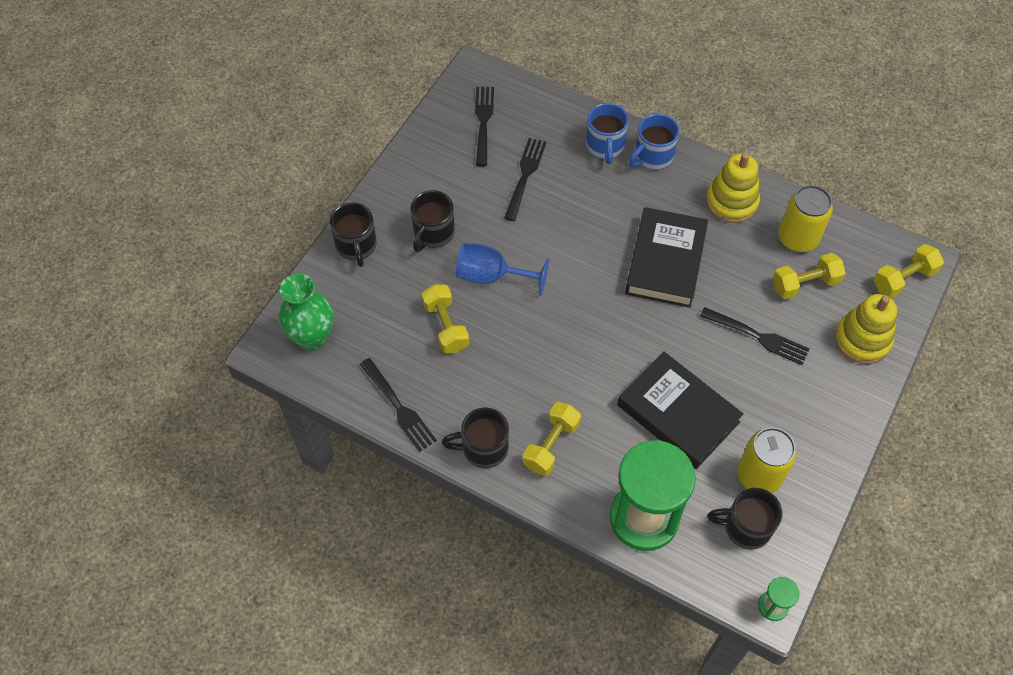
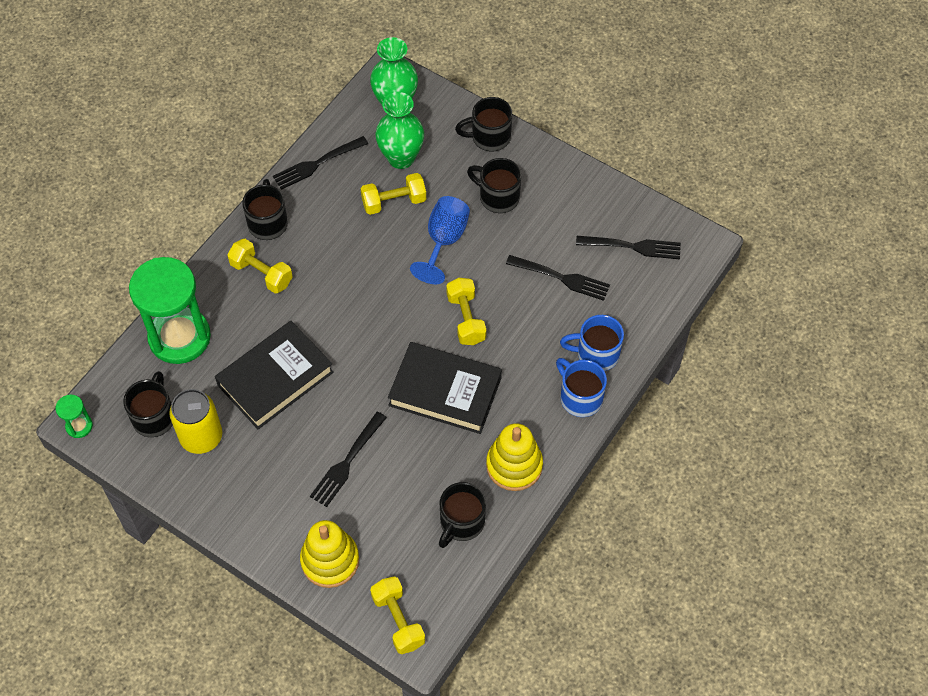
camera: 95 degrees right, 0 degrees up
yellow dumbbell [773,253,846,299] -> yellow dumbbell moved to [446,278,486,345]
yellow can [779,185,833,252] -> black mug [439,482,486,548]
none -> green vase [375,92,424,169]

